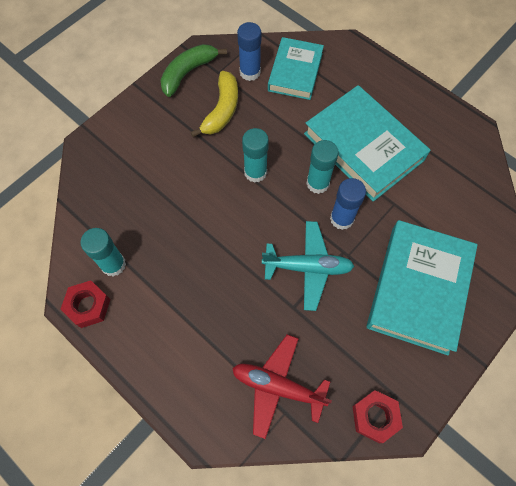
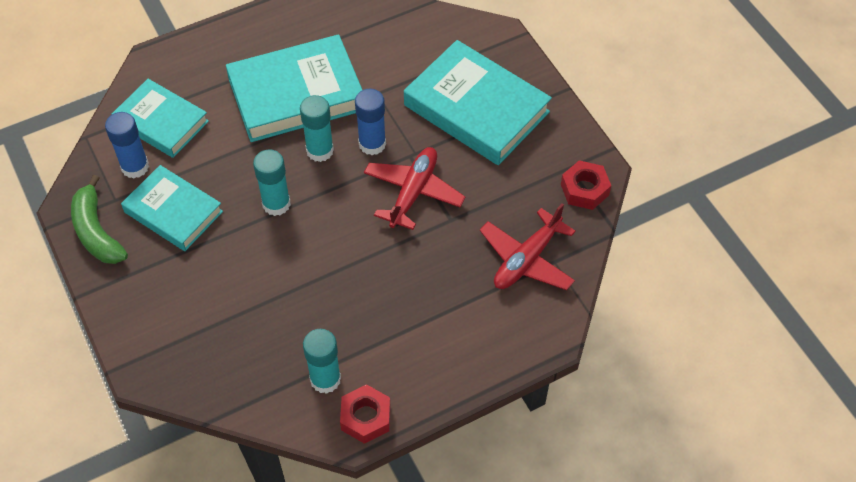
camera: 70 degrees left, 10 degrees down
yellow banana [191,71,238,137] -> turquoise book [121,165,223,251]
turquoise plane [262,221,354,311] -> red plane [364,147,465,230]

